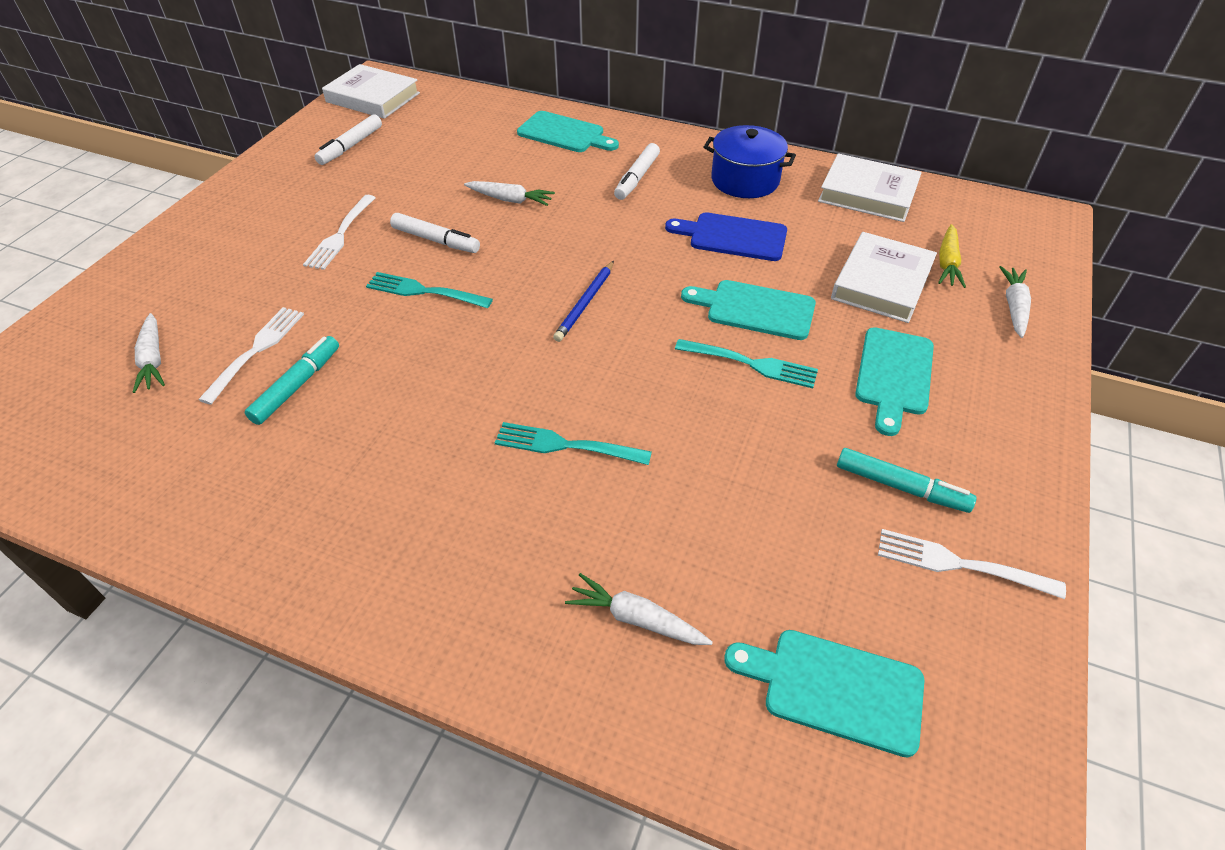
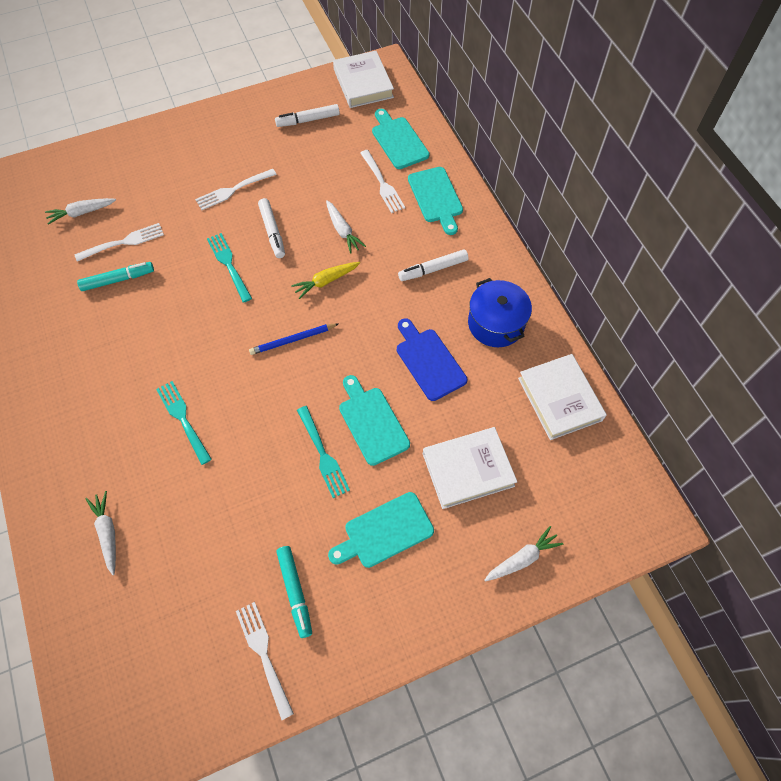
camera: 45 degrees right, 15 degrees up
white carrot [133,313,165,393] -> white carrot turned 45 degrees clockwise [45,198,116,225]
turquoise cutting board [724,630,924,758] -> turquoise cutting board moved to [372,109,430,169]
yellow carrot [938,224,966,288] -> yellow carrot moved to [291,262,360,299]
none -> white fork [360,150,405,213]

